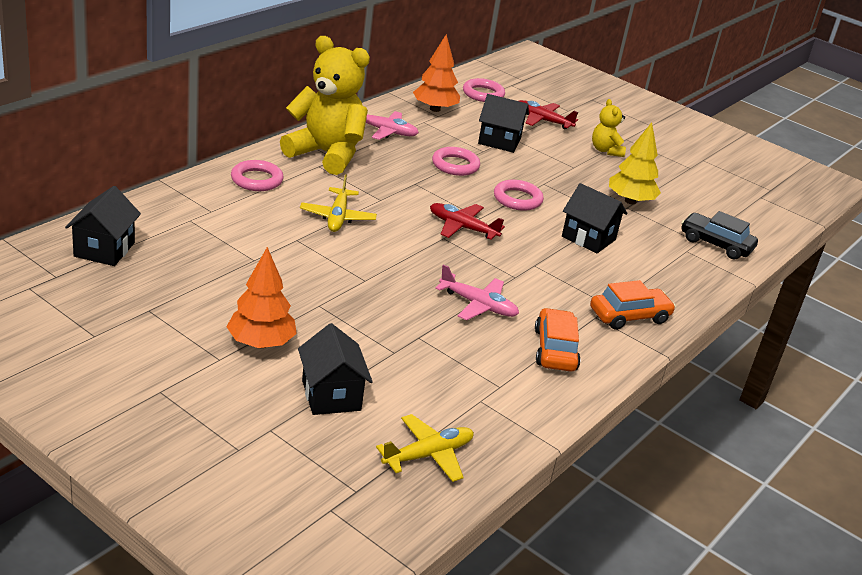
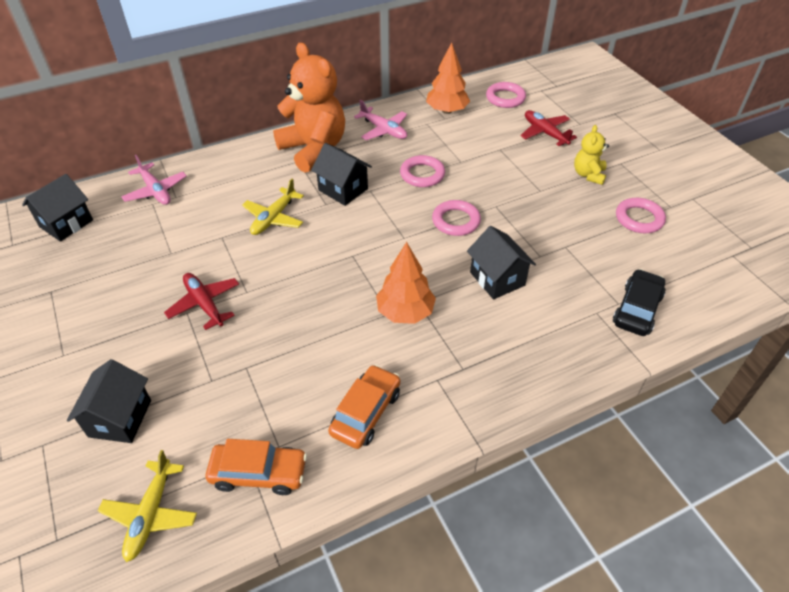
camera: 30 degrees right, 15 degrees up
orange tree [227,247,297,348] -> orange tree moved to [376,242,436,324]
pink ring [231,160,283,191] -> pink ring moved to [616,198,666,233]
yellow teddy bear [280,36,370,175] -> orange teddy bear [273,42,345,173]
yellow plane [376,414,474,482] -> yellow plane turned 105 degrees clockwise [98,450,197,562]
red plane [430,203,505,240] -> red plane moved to [164,273,239,330]
pink plane [435,264,519,320] -> pink plane moved to [121,155,187,205]
black house [478,94,529,153] -> black house moved to [311,143,372,206]
orange car [590,280,676,330] -> orange car moved to [205,439,307,495]
yellow tree [609,122,661,204] -> none
black car [681,211,758,260] -> black car turned 60 degrees clockwise [613,269,666,336]

